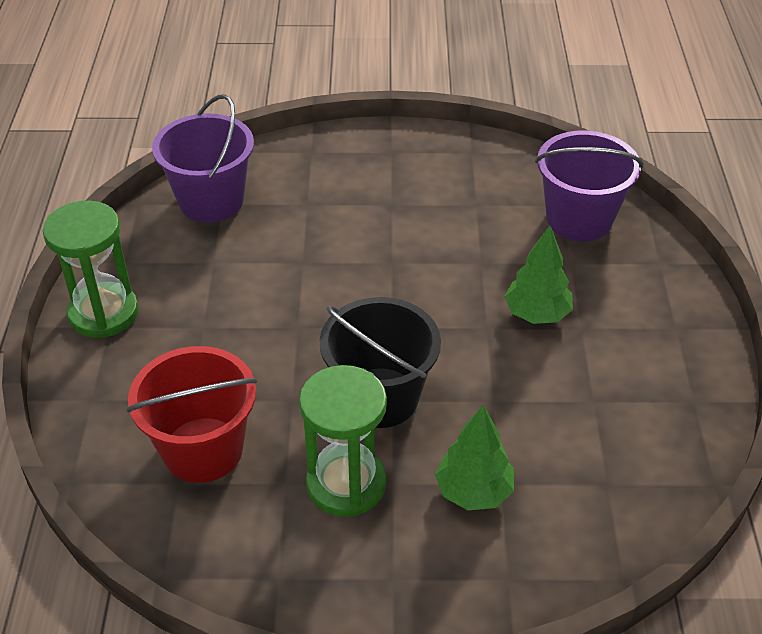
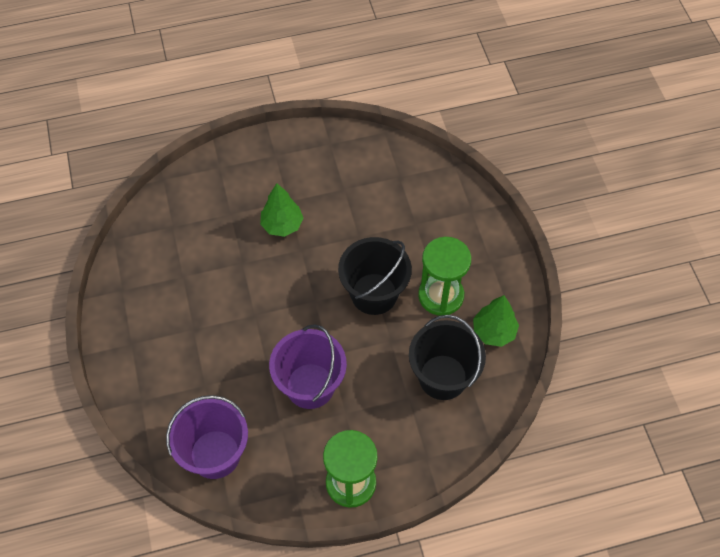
camera: 105 degrees left, 15 degrees up
red bucket [126,346,257,483] -> black bucket [409,315,486,400]
green tree [435,405,514,510] -> green tree moved to [473,295,519,347]
purple bucket [535,131,644,241] -> purple bucket moved to [269,324,347,409]

